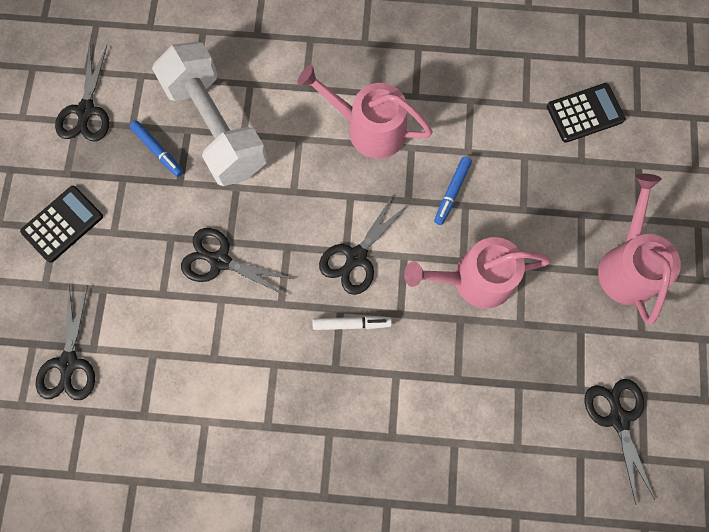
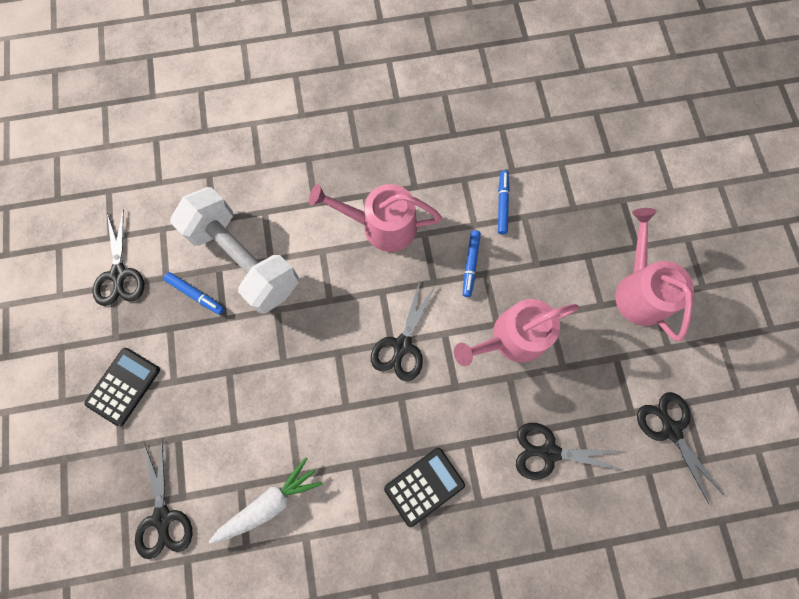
camera: 15 degrees left, 0 degrees up
black scissors [181,228,294,296] -> black scissors moved to [516,423,623,480]
white marker [313,316,392,330] -> none
black calculator [547,83,626,143] -> black calculator moved to [384,448,465,527]
none -> white carrot [209,457,323,544]
none -> blue marker [498,170,510,234]

